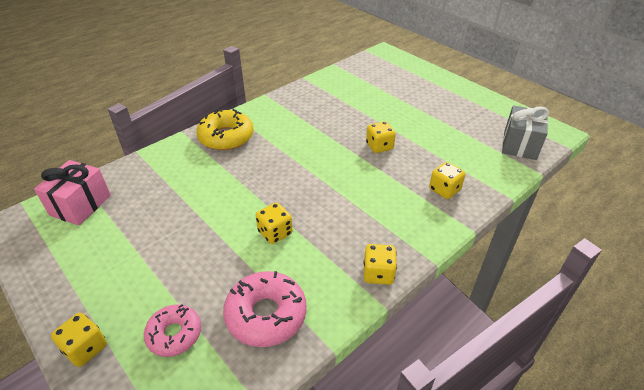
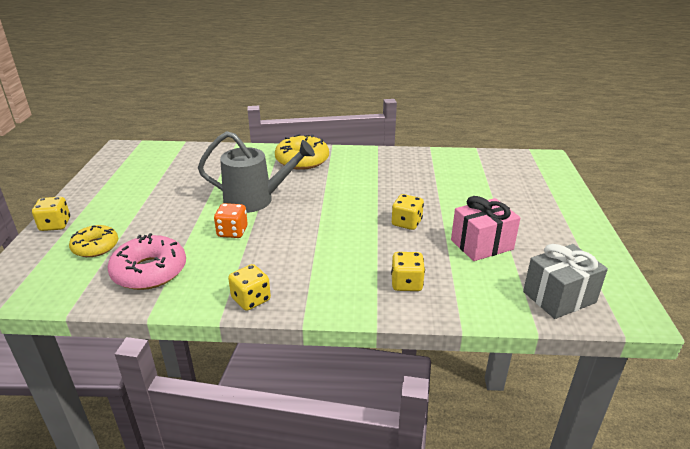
camera: 45 degrees right, 10 degrees down
pink gift [34,160,111,226] -> pink gift moved to [451,196,520,261]
pink donut [144,304,201,357] -> yellow donut [69,225,118,257]
yellow dice [256,203,292,244] -> orange dice [214,203,248,238]
none -> grey watering can [198,131,315,213]

